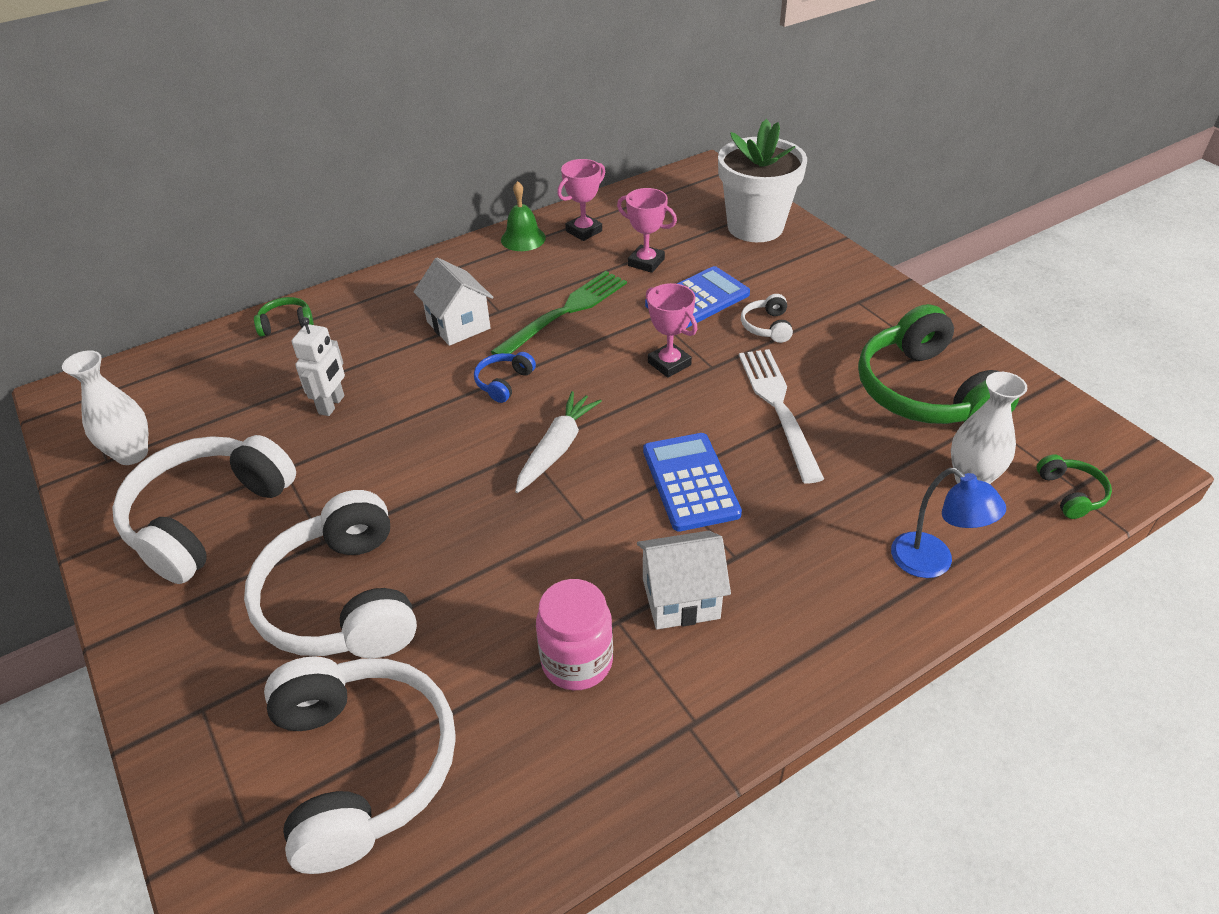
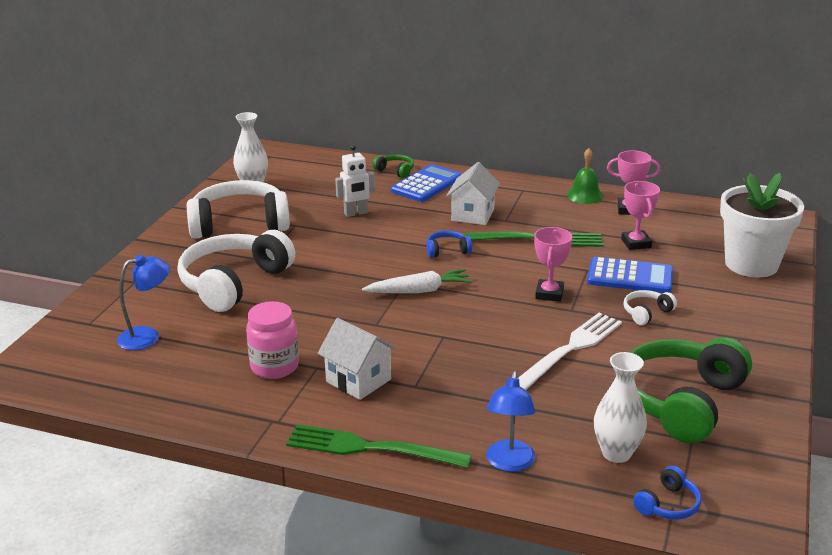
camera: 50 degrees right, 15 degrees down
white headphones [264,656,456,874] -> blue lamp [117,255,170,350]
blue calculator [643,433,742,532] -> blue calculator moved to [391,164,462,202]
green headphones [1037,454,1112,519] -> blue headphones [633,466,702,520]
none -> green fork [286,424,472,468]

